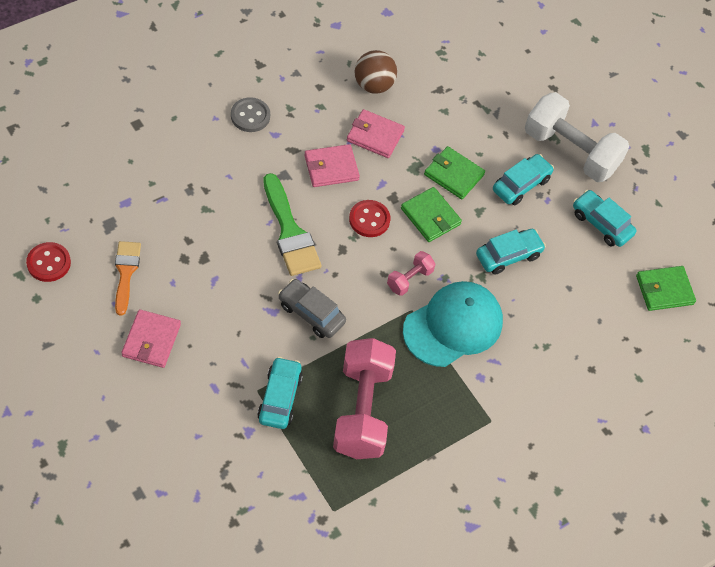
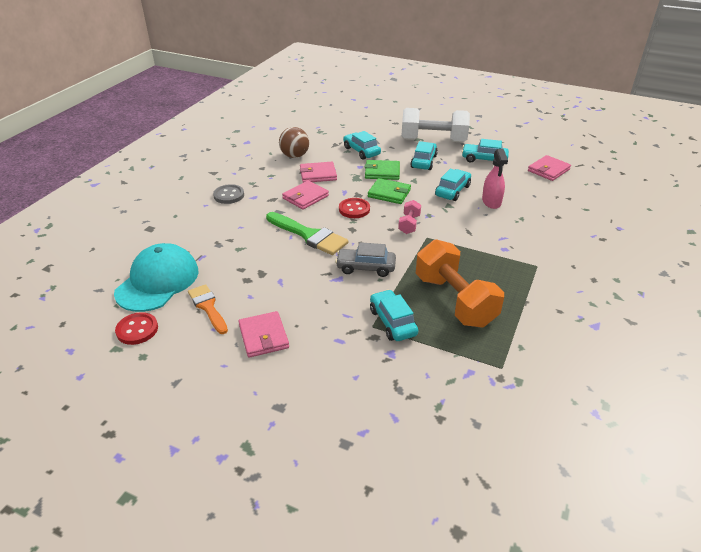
camera: 25 degrees left, 20 degrees down
pink dumbbell [333,338,396,459] -> orange dumbbell [416,239,504,328]
turquoise cap [403,281,503,367] -> turquoise cap moved to [114,243,199,312]
green wallet [636,266,696,311] -> pink wallet [528,155,571,181]
none -> turquoise car [343,131,381,160]
none -> pink spray bottle [482,149,508,209]

